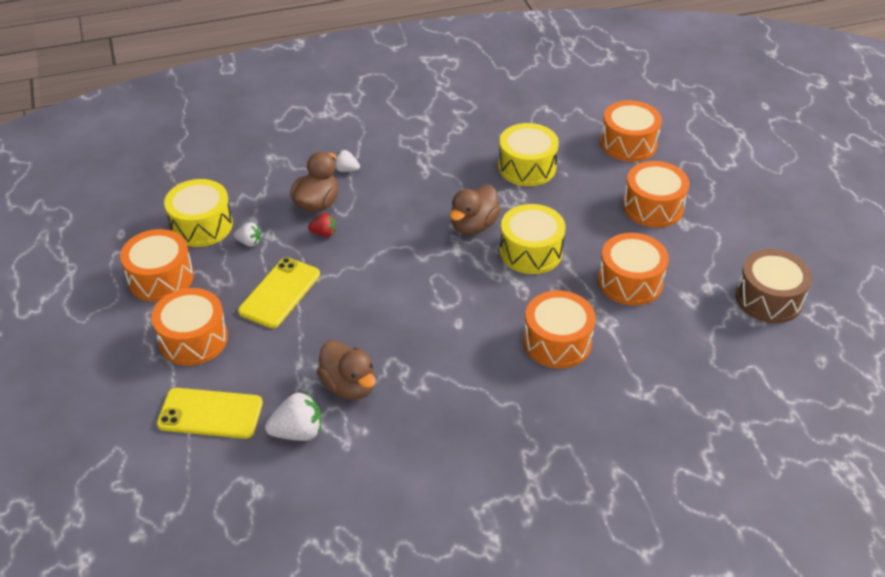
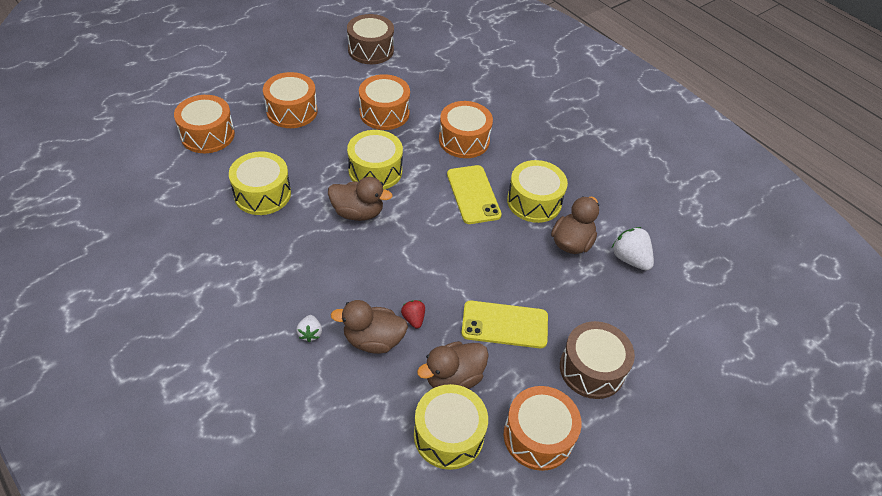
camera: 115 degrees left, 5 degrees up
orange drum [151,288,228,366] -> brown drum [560,321,635,399]
yellow phone [157,388,263,439] -> yellow phone moved to [447,165,502,224]
white strawberry [233,223,261,247] -> brown duck [417,341,489,389]
none -> yellow drum [507,160,568,223]

